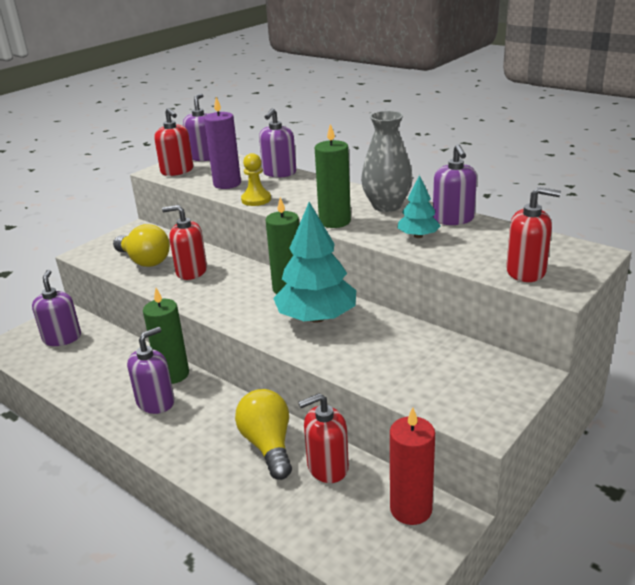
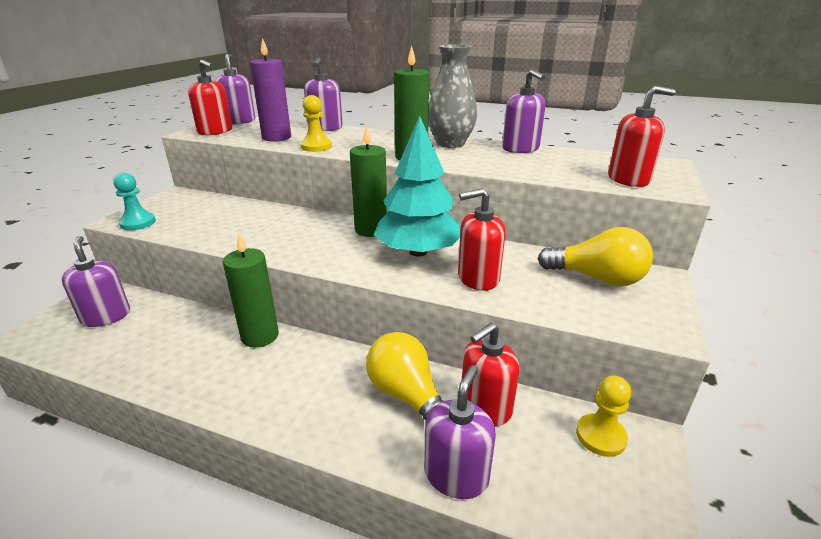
camera: 20 degrees left, 0 degrees up
yellow light bulb [113,224,170,267] -> yellow light bulb moved to [538,227,653,286]
purple soap dispenser [127,327,174,414] -> purple soap dispenser moved to [424,365,496,499]
red soap dispenser [162,205,207,280] -> red soap dispenser moved to [458,188,505,291]
red candle [390,408,435,525] -> yellow pawn [576,376,631,457]
turquoise tree [398,175,441,238] -> none
none -> turquoise pawn [113,173,156,230]

